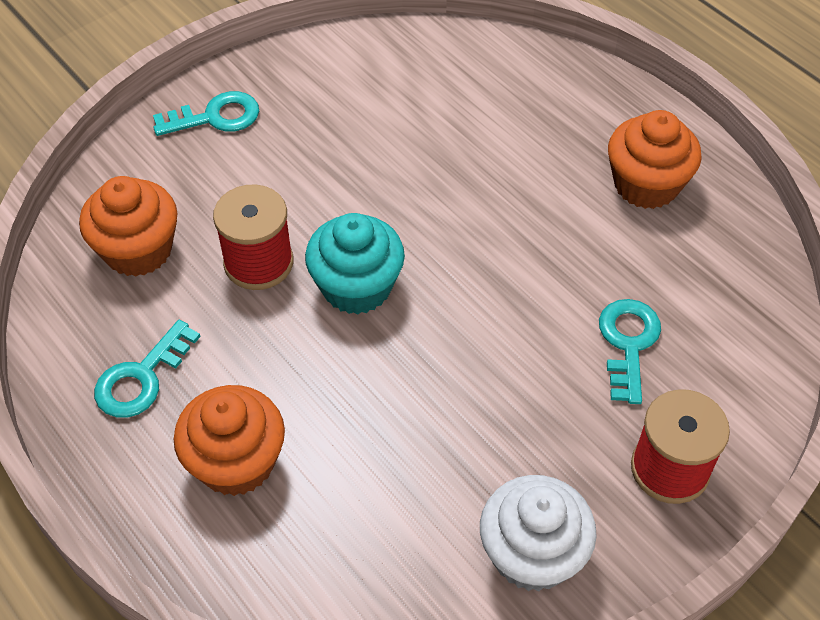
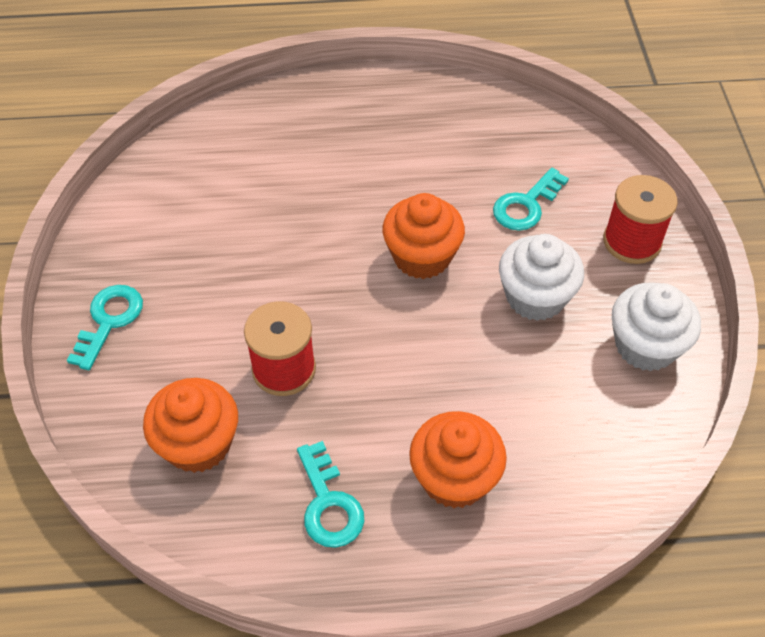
camera: 55 degrees left, 0 degrees up
turquoise cupcake [305,213,405,315] -> none
turquoise key [599,299,661,404] -> turquoise key turned 90 degrees counterclockwise [493,168,569,231]
orange cupcake [608,110,702,209] -> orange cupcake moved to [382,193,465,279]
none -> white cupcake [499,234,584,321]

